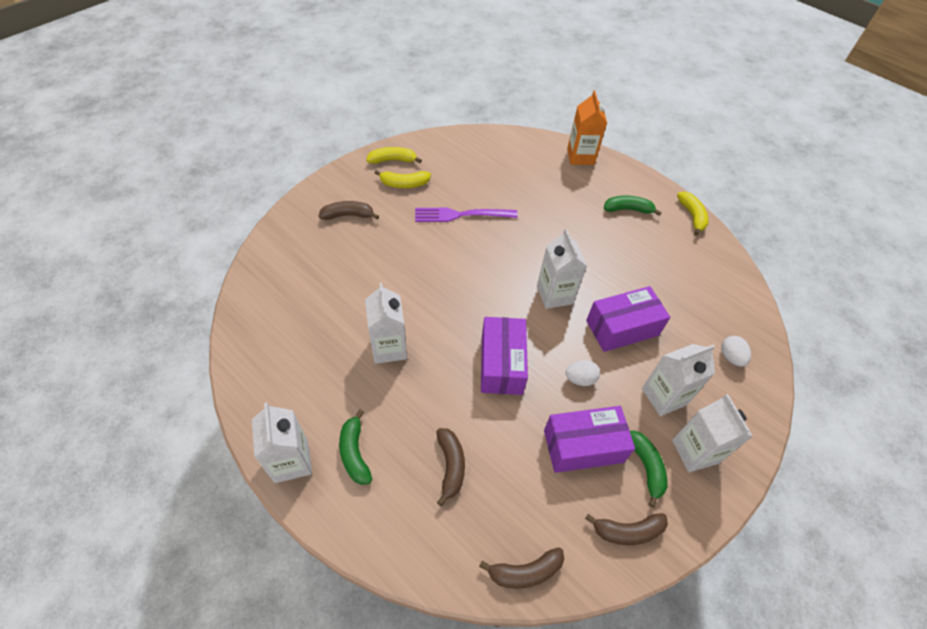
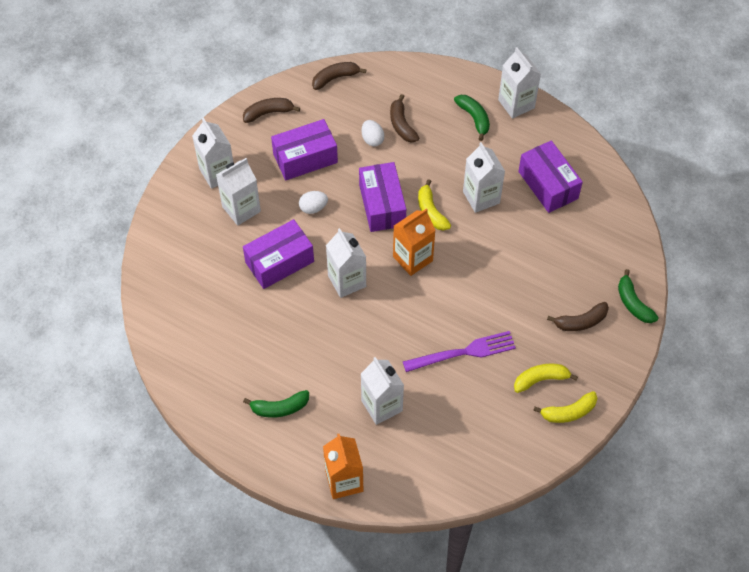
camera: 170 degrees right, 5 degrees up
green banana [630,431,667,508] -> green banana moved to [618,269,659,323]
yellow banana [677,191,709,236] -> yellow banana moved to [418,179,451,231]
white egg [721,336,751,366] -> white egg moved to [362,120,384,147]
none -> white carton [361,357,404,425]
none -> orange carton [393,208,436,276]
none -> purple box [518,140,583,213]

